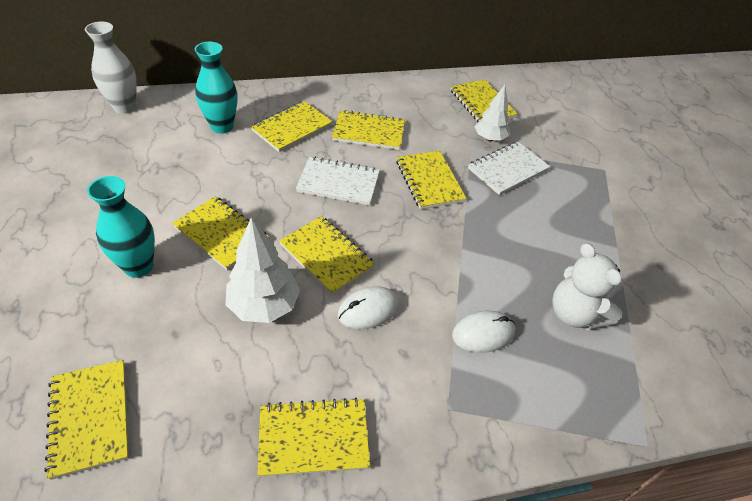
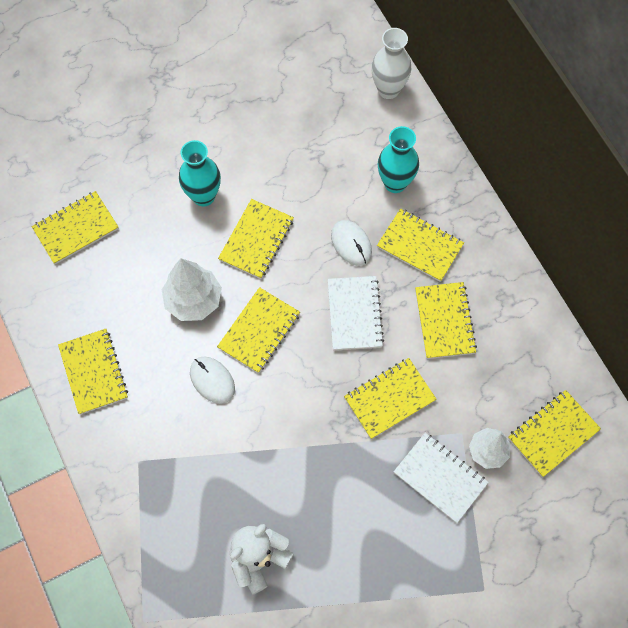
camera: 80 degrees right, 20 degrees up
white mouse [452,311,515,353] -> white mouse moved to [331,220,372,266]

